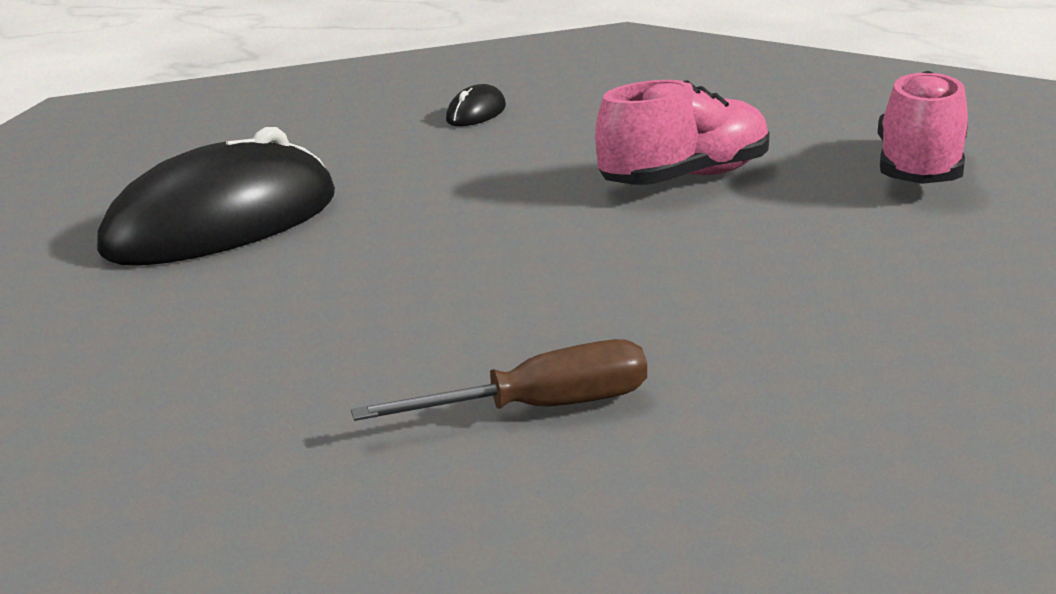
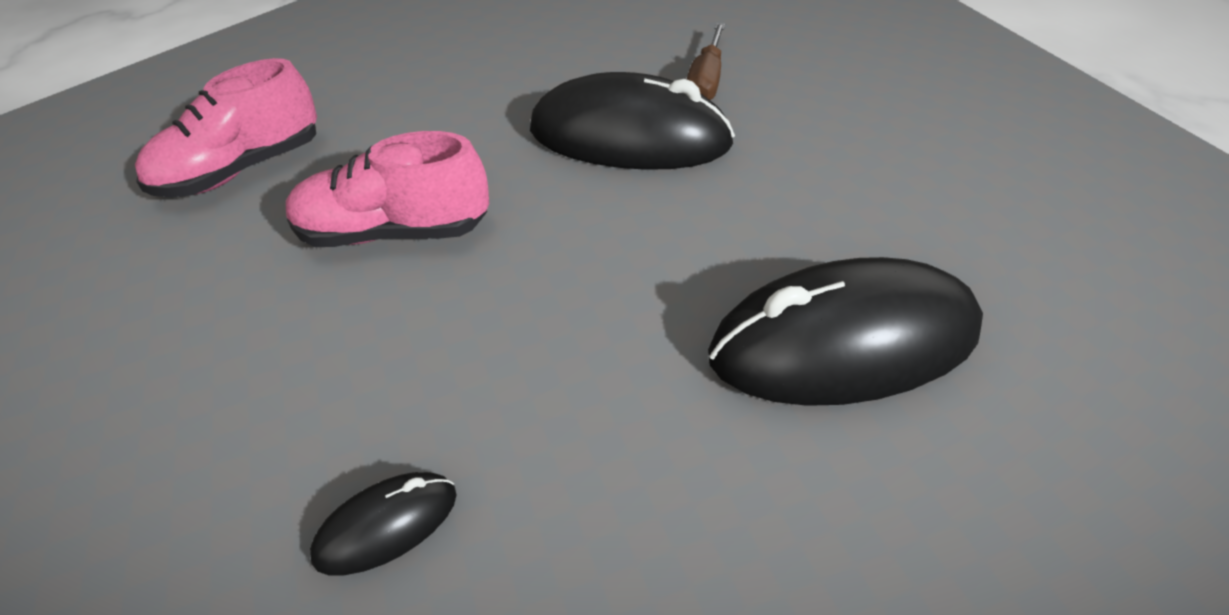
camera: 150 degrees left, 20 degrees up
brown screwdriver [351,339,647,421] -> brown screwdriver turned 90 degrees counterclockwise [687,23,725,100]
none -> black mouse [530,72,735,170]

